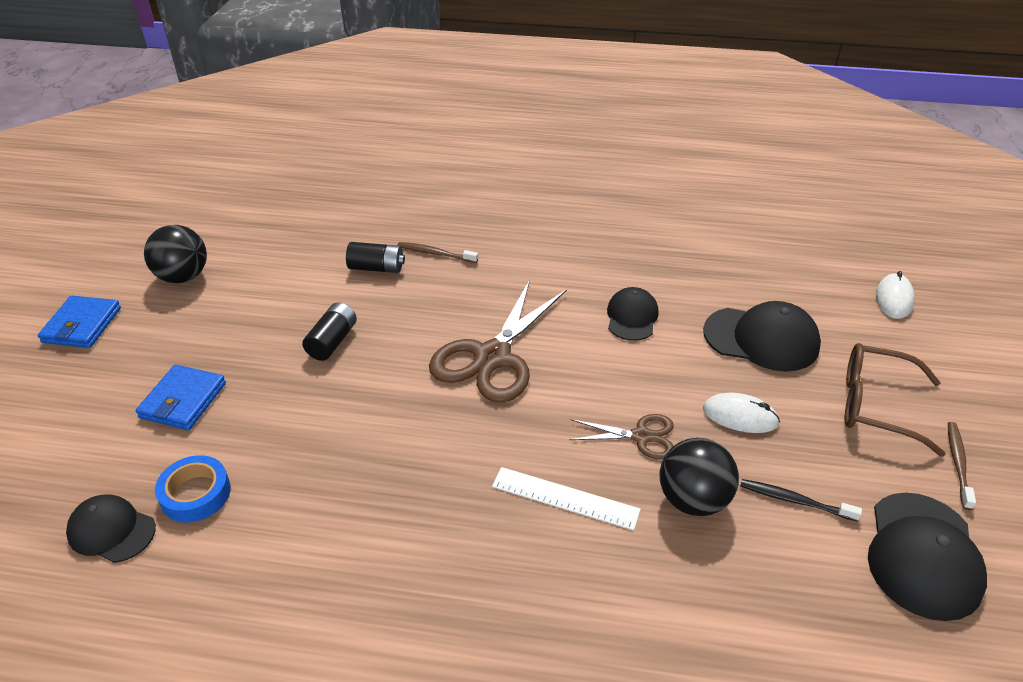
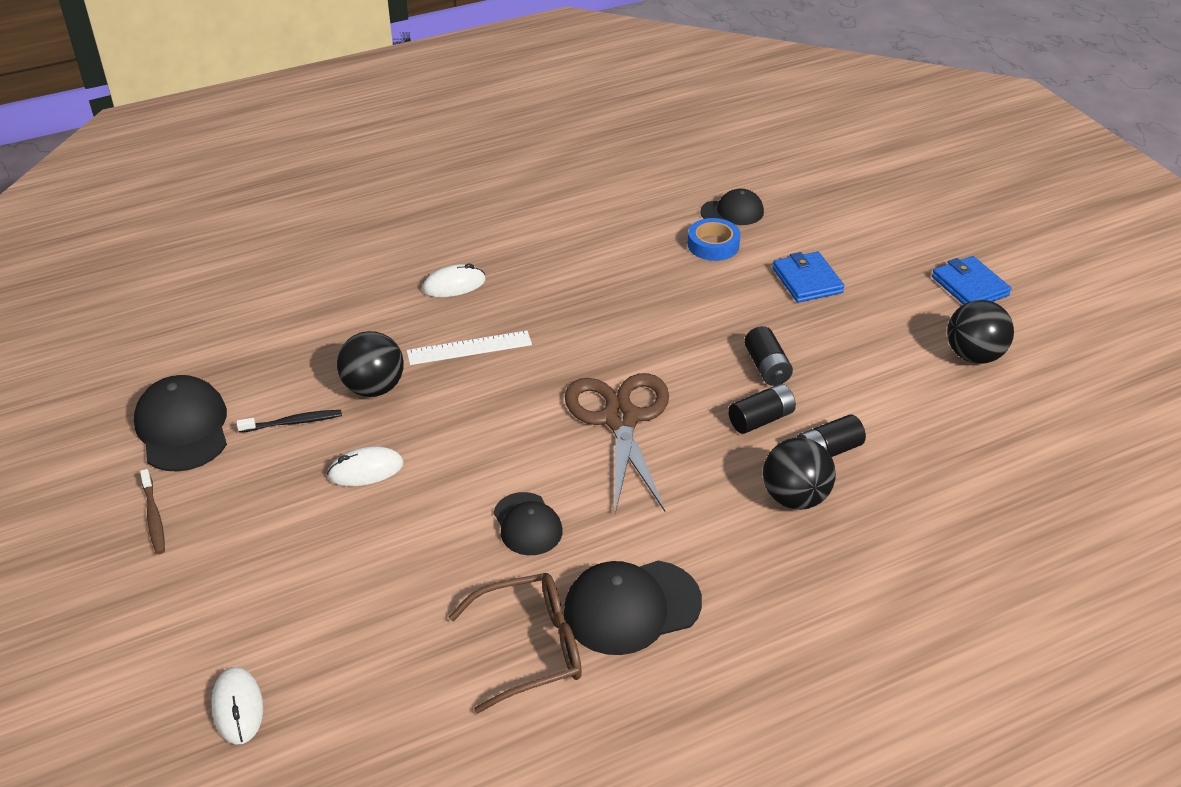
camera: 145 degrees right, 0 degrees up
brown toothbrush [398,242,478,263] -> black ball [763,437,836,510]
brown scissors [569,414,674,460] -> none
black cap [703,301,821,372] -> black cap moved to [564,561,702,655]
brown glasses [845,343,945,457] -> brown glasses moved to [449,573,582,714]
none -> white mouse [423,264,486,297]
none -> black battery [728,384,796,434]

